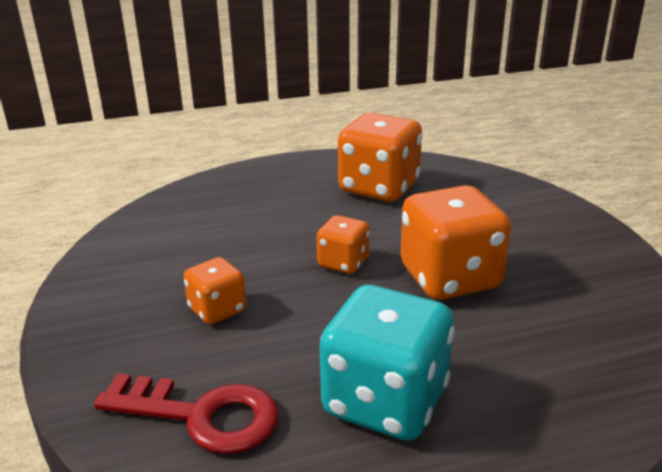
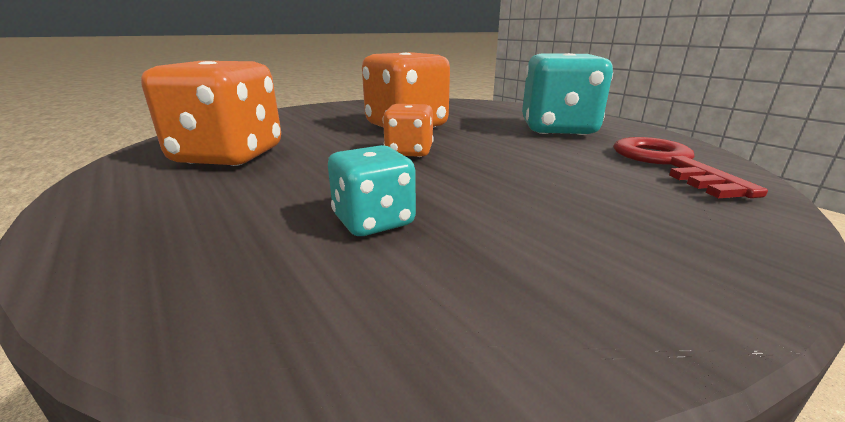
camera: 110 degrees left, 5 degrees down
orange dice [183,257,246,325] -> none
none -> turquoise dice [328,145,416,236]

